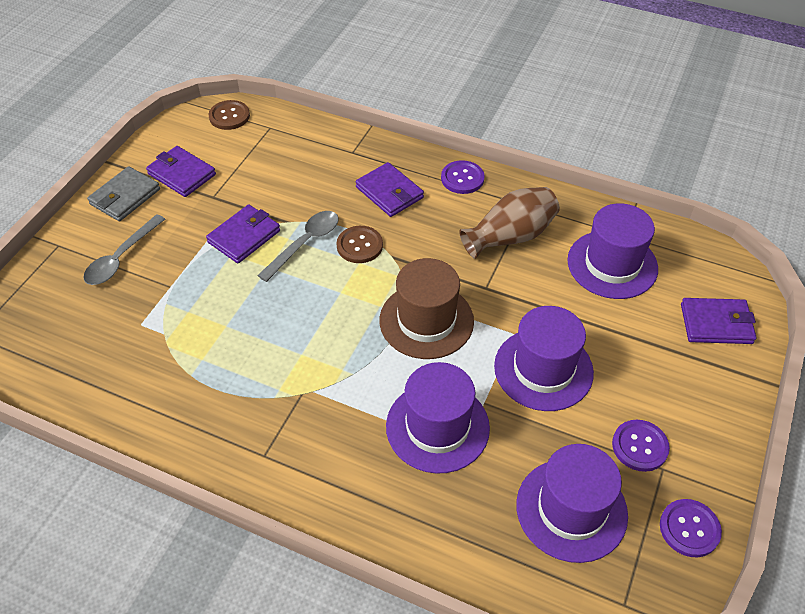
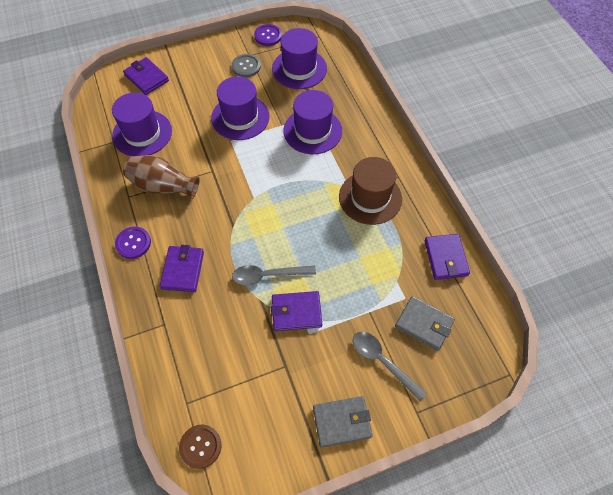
camera: 135 degrees left, 10 degrees up
grey spoon [83,214,165,285] -> grey spoon turned 120 degrees counterclockwise [353,332,427,401]
purple wallet [146,146,216,197] -> purple wallet moved to [424,234,470,280]
brown button [337,226,383,263] -> none
brown hat [380,258,474,359] -> brown hat moved to [339,157,402,225]
purple button [612,420,670,472] -> grey button [232,54,261,77]
none -> grey wallet [395,296,455,351]

